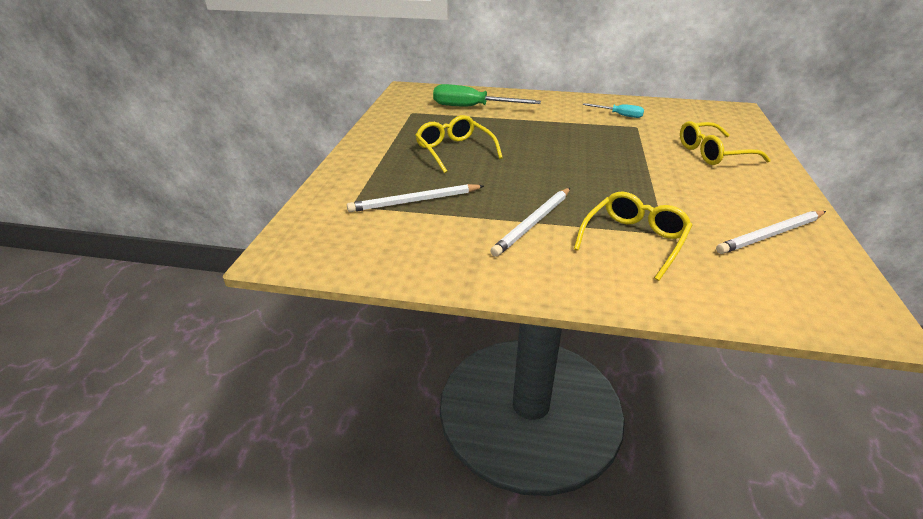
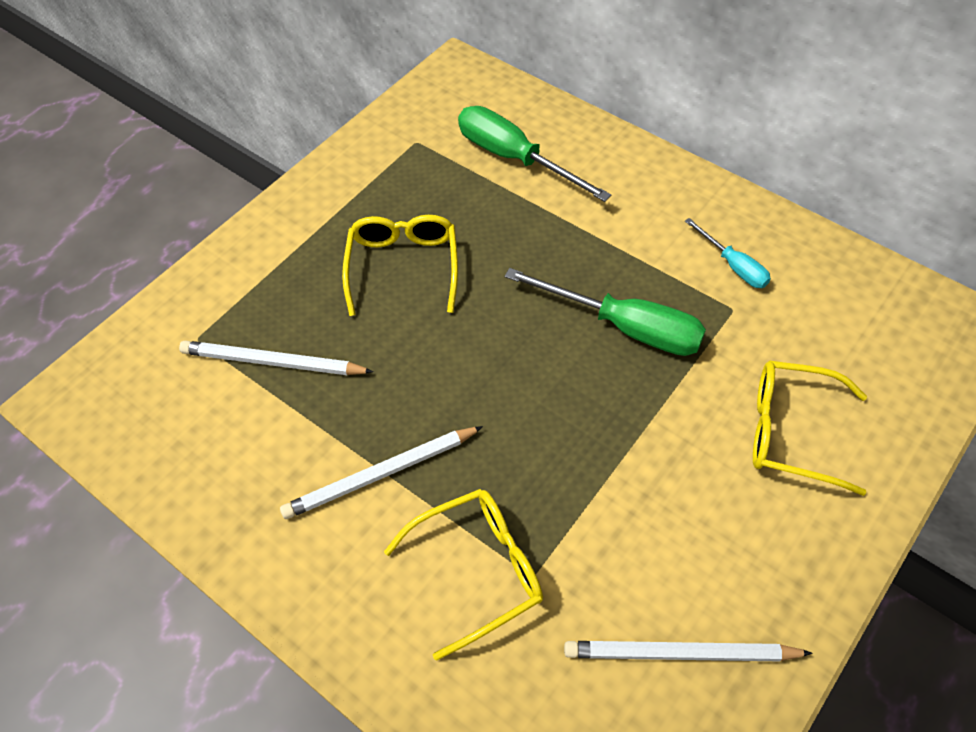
camera: 30 degrees right, 20 degrees up
none -> green screwdriver [504,268,706,356]

